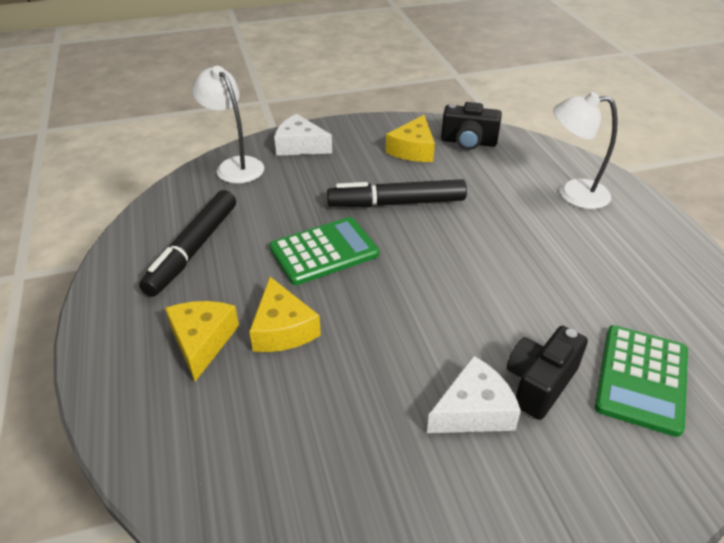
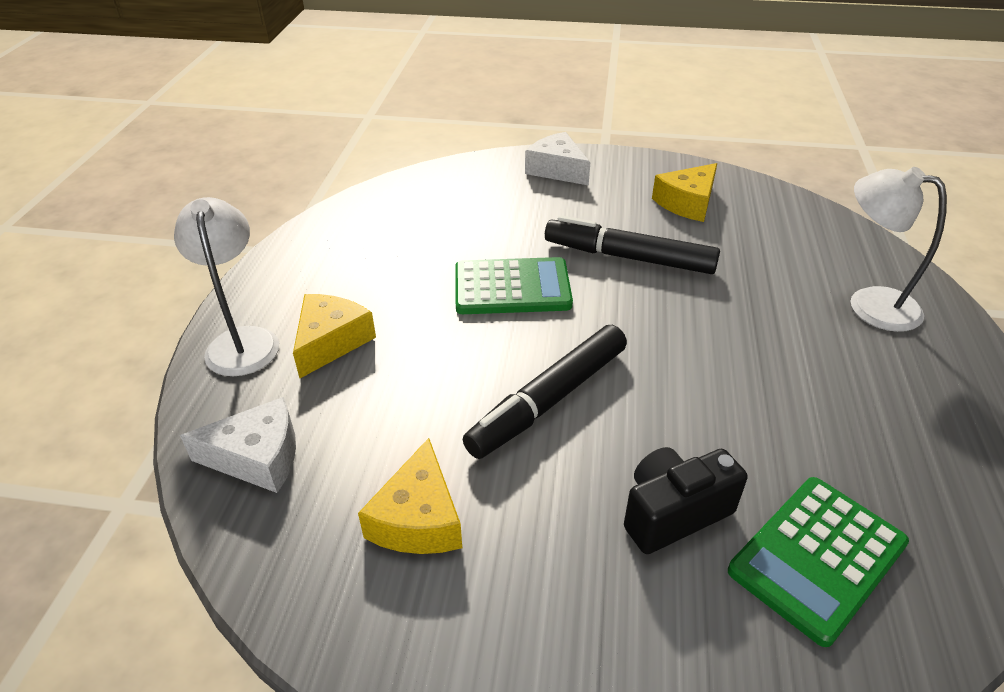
camera: 25 degrees right, 0 degrees up
black marker [139,190,236,297] -> black marker moved to [463,325,627,459]
white lamp [192,66,264,184] -> white lamp moved to [174,197,279,376]
yellow cheese [249,277,321,352] -> yellow cheese moved to [358,438,462,554]
white cheese [427,356,521,433] -> white cheese moved to [180,397,296,493]
black camera [441,102,502,150] -> none

